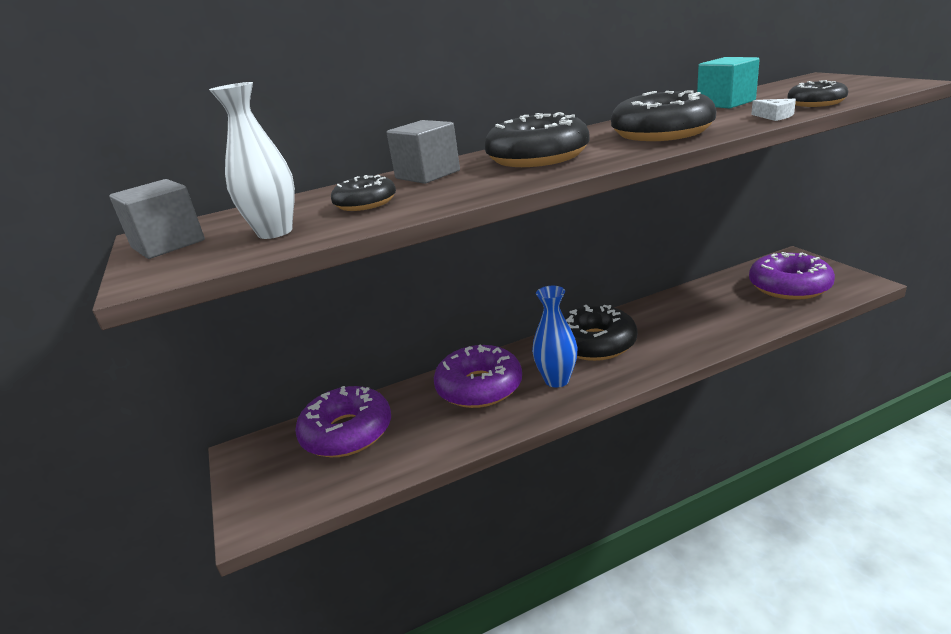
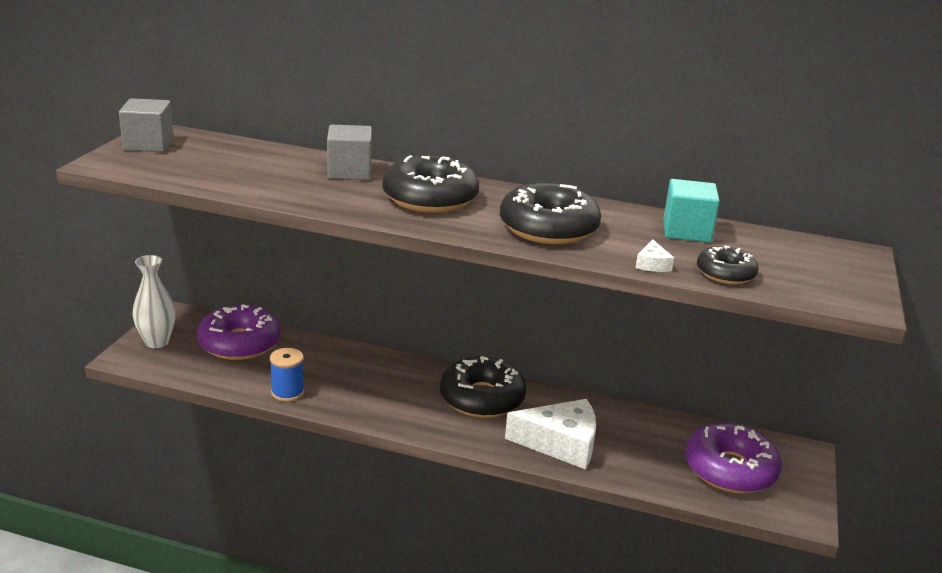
camera: 35 degrees right, 0 degrees up
white vase [209,82,295,239] -> white vase moved to [132,255,175,348]
black donut [331,175,396,211] -> none
purple donut [434,345,522,408] -> none
blue vase [532,286,578,388] -> none
none -> blue spool [270,348,304,402]
none -> white cheese [505,399,596,470]

